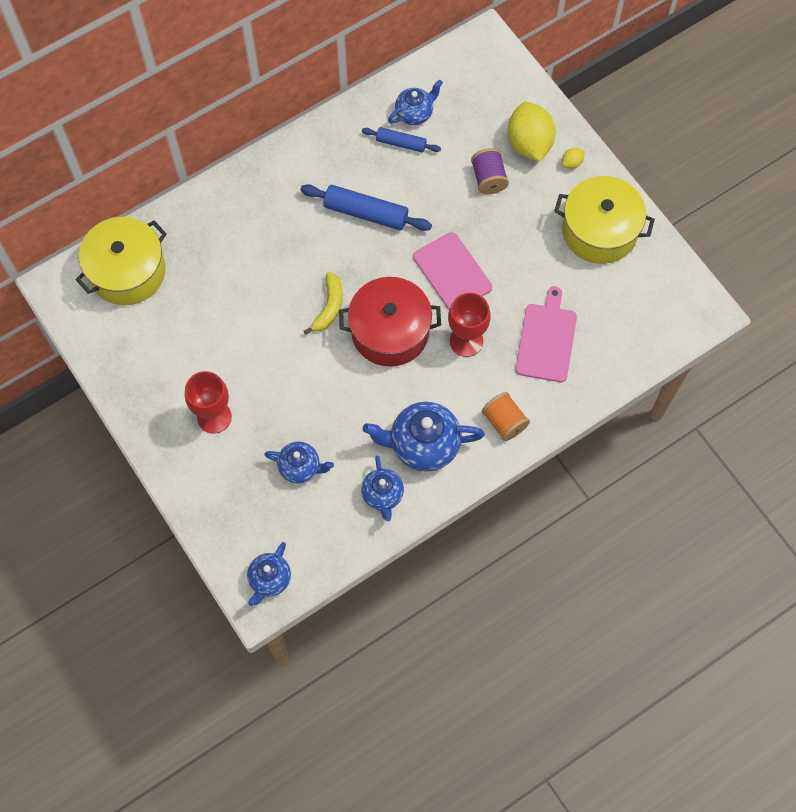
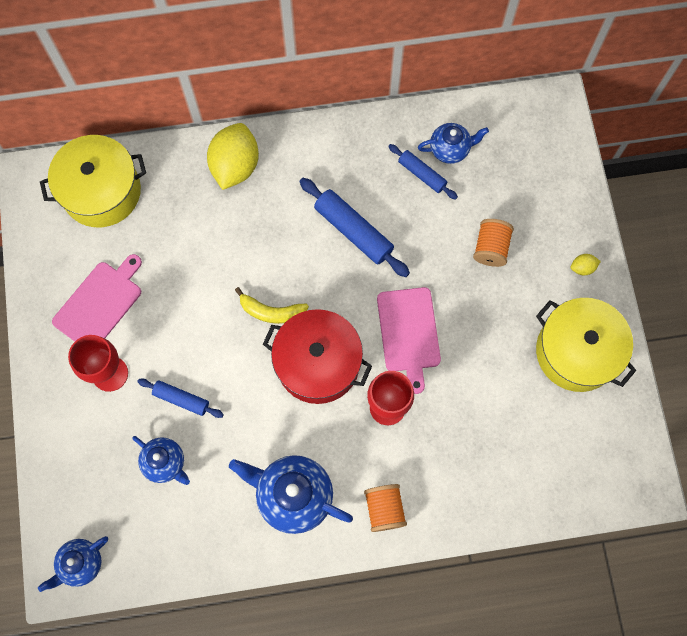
camera: 25 degrees right, 5 degrees up
yellow banana [304,272,342,335] -> yellow banana turned 60 degrees clockwise [235,287,309,324]
blue teapot [361,456,404,521] -> none
purple spool [471,148,509,194] -> orange spool [473,219,514,267]
yellow lemon [508,102,556,162] -> yellow lemon moved to [207,123,259,190]
pink cutting board [515,286,577,382] -> pink cutting board moved to [52,254,142,342]
none -> blue rolling pin [137,378,224,418]

